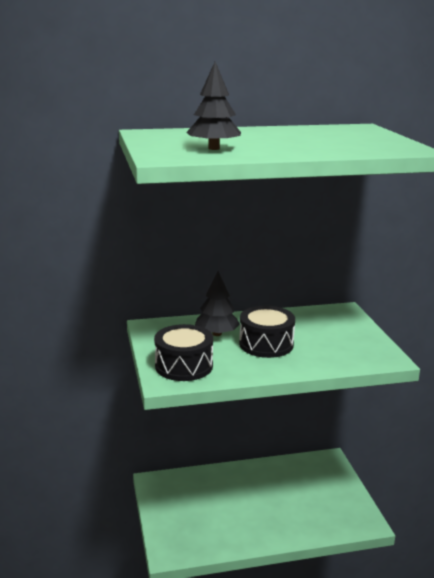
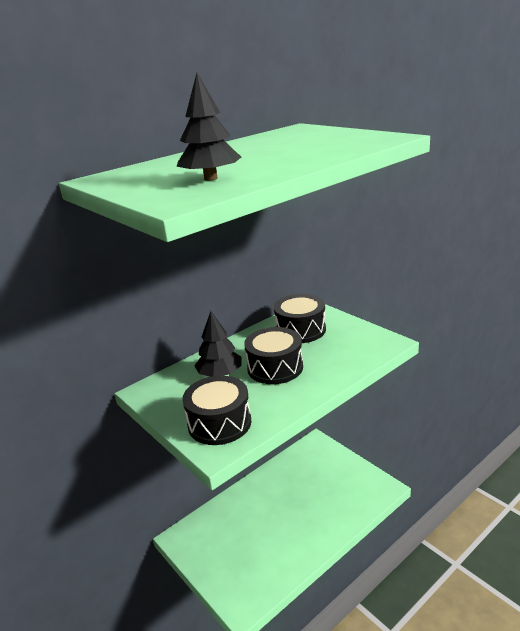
camera: 25 degrees left, 5 degrees up
none -> black drum [274,294,326,343]

